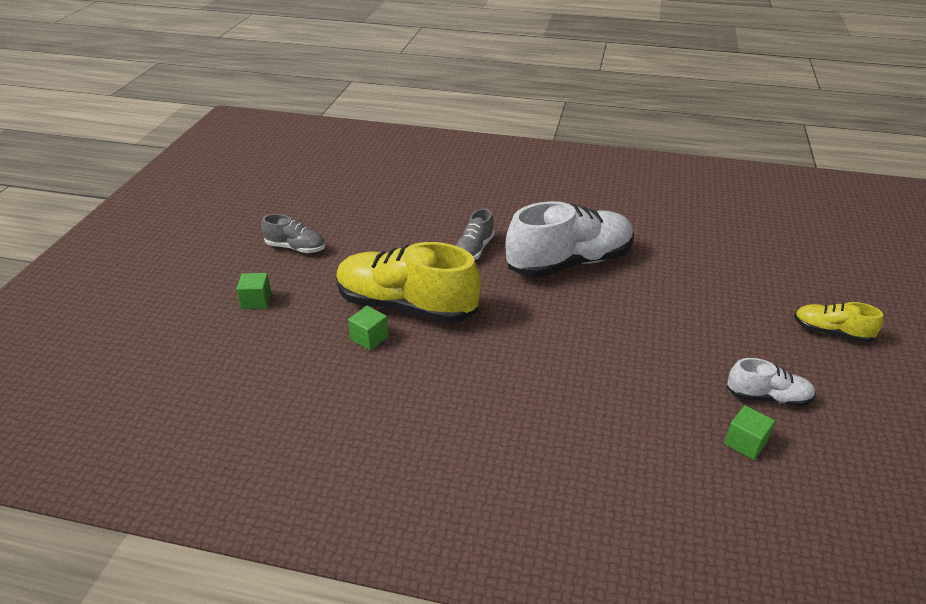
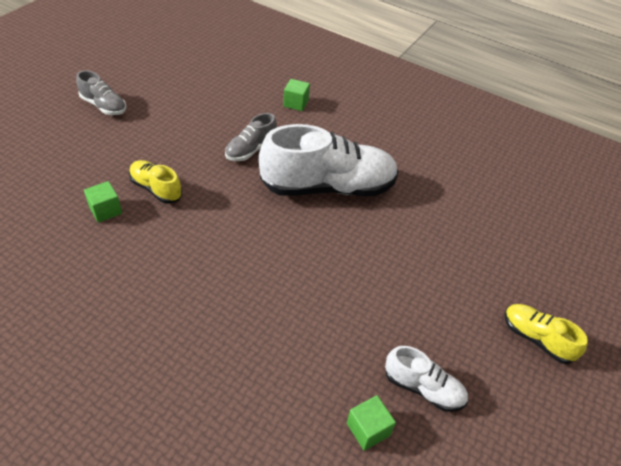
camera: 15 degrees right, 10 degrees up
green cube [237,273,272,309] -> green cube moved to [283,79,310,111]
yellow shoe [336,242,481,324] -> yellow shoe [129,160,182,204], size x0.48

